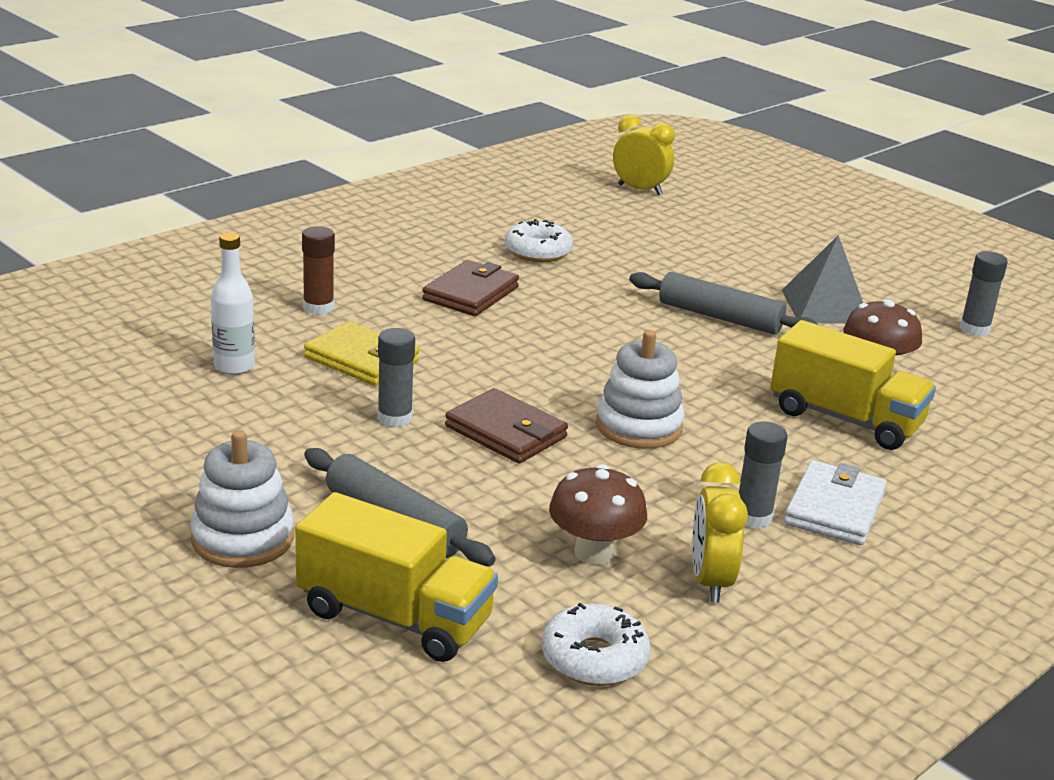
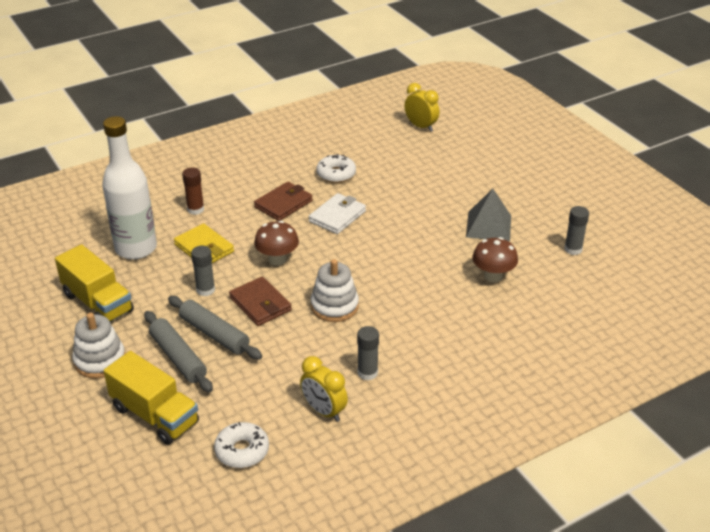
camera: 15 degrees right, 10 degrees up
white bottle [211,232,255,375] -> white bottle [102,116,157,259], size x1.94
brown mushroom [549,464,647,565] -> brown mushroom moved to [254,221,299,265]
grey rolling pin [629,272,818,334] -> grey rolling pin moved to [168,296,262,360]
yellow clock [692,462,748,602] -> yellow clock turned 60 degrees counterclockwise [300,356,348,422]
yellow truck [770,320,936,450] -> yellow truck moved to [55,244,134,322]
white wallet [784,460,887,545] -> white wallet moved to [309,193,366,234]

